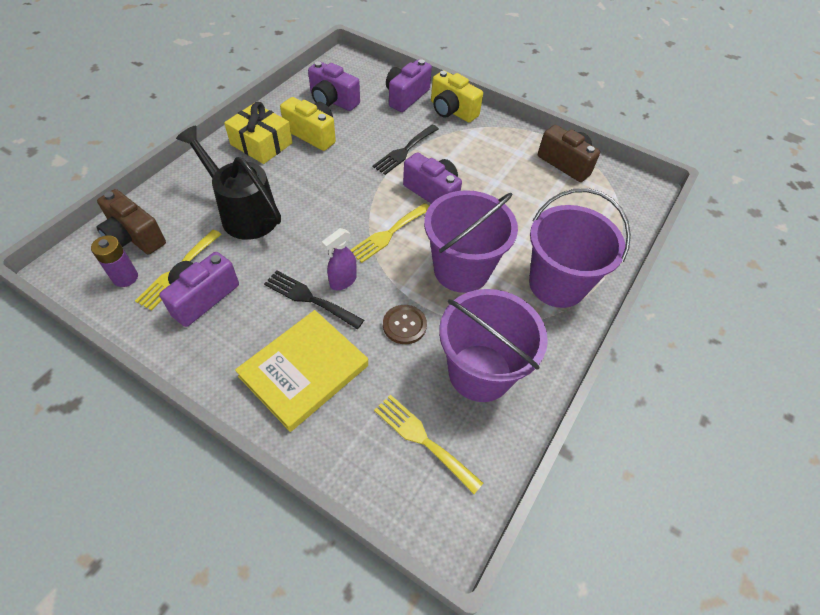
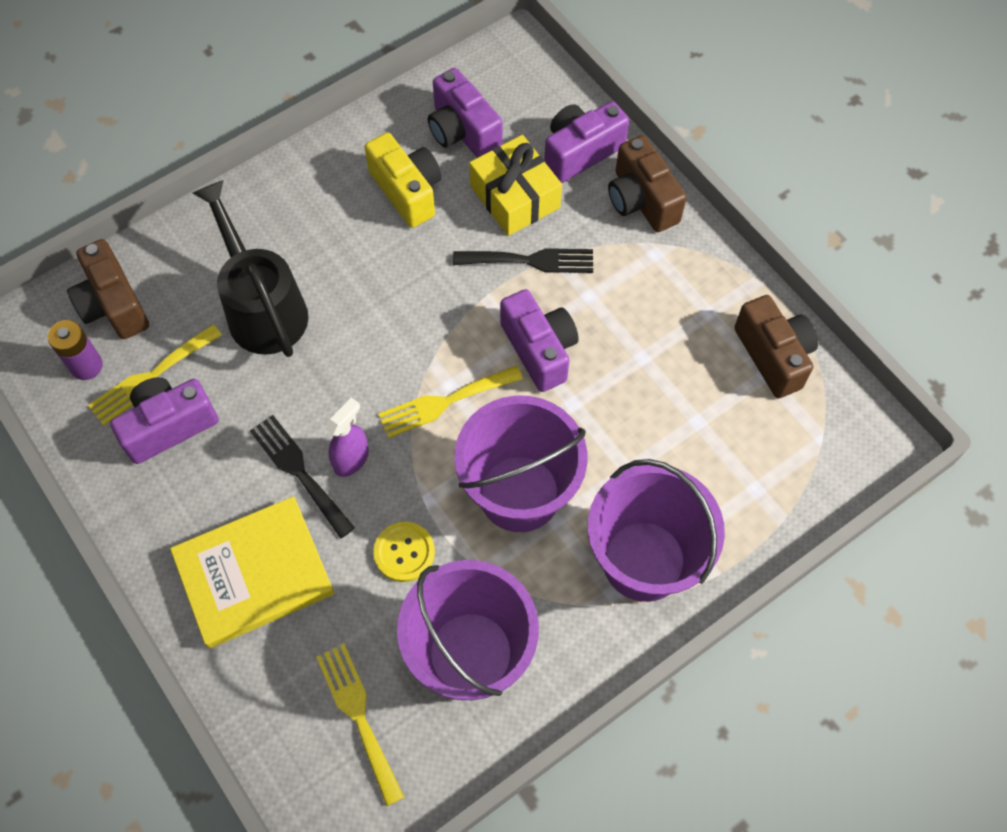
camera: 25 degrees right, 10 degrees up
yellow gift [224,102,292,164] -> yellow gift moved to [469,135,562,236]
purple spray bottle [322,228,357,290] -> purple spray bottle turned 150 degrees clockwise [325,397,369,477]
black fork [372,125,439,175] -> black fork turned 150 degrees counterclockwise [453,248,593,273]
brown button [383,305,427,344] -> yellow button [373,522,435,582]
yellow camera [431,70,483,122] -> brown camera [608,135,687,232]

